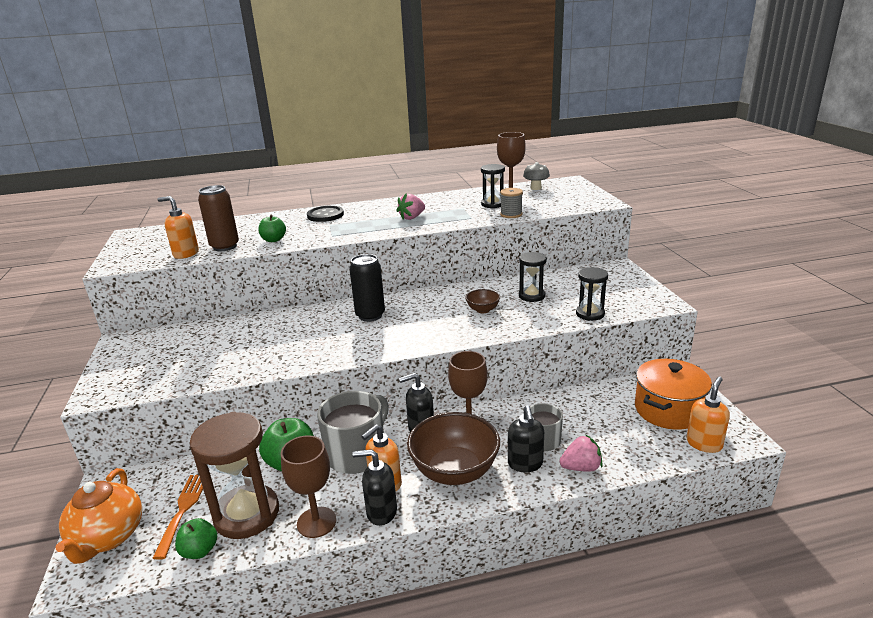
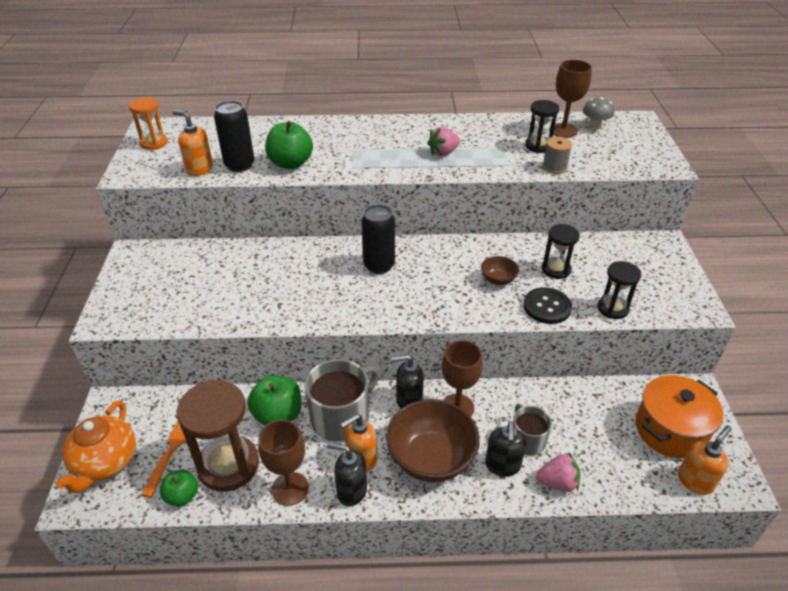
camera: 10 degrees right, 15 degrees up
brown can [198,185,239,251] -> black can [214,101,255,172]
green apple [258,215,286,242] -> green apple [265,121,313,169], size x1.62
black button [307,206,344,222] -> black button moved to [523,287,572,324]
none -> orange hourglass [129,97,168,150]

